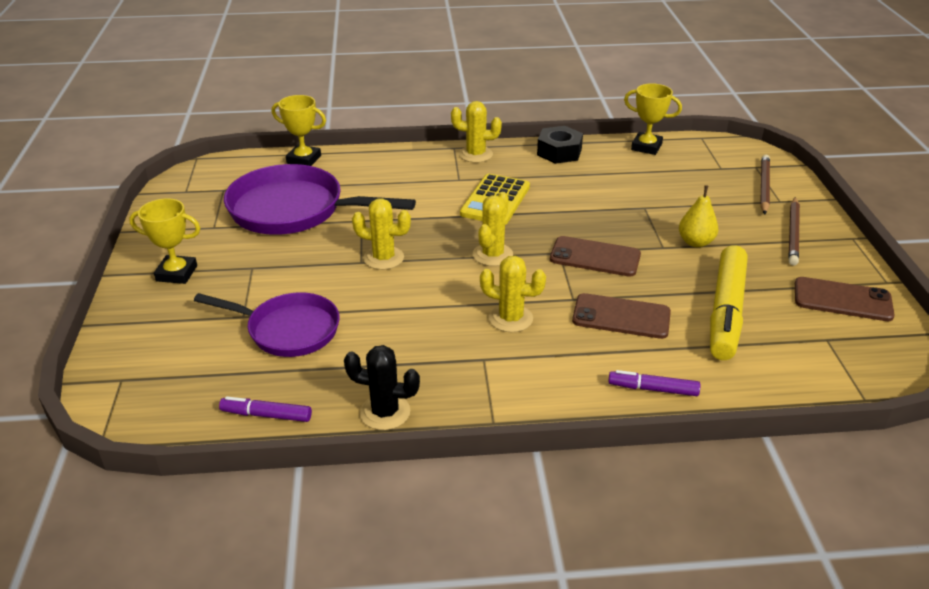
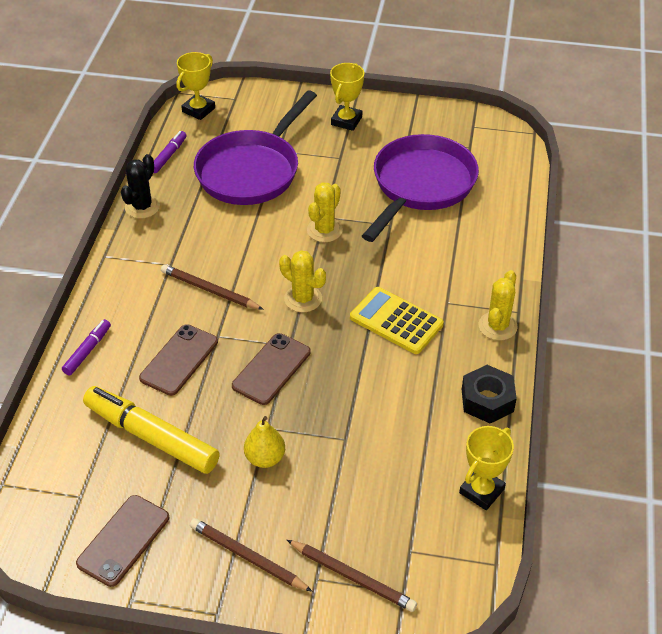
camera: 105 degrees right, 10 degrees up
purple pan [194,292,340,357] -> purple pan [194,90,317,205], size x1.53
yellow trophy [272,95,326,166] -> yellow trophy moved to [176,52,215,120]
yellow cactus [480,256,546,332] -> brown pencil [161,264,264,310]

